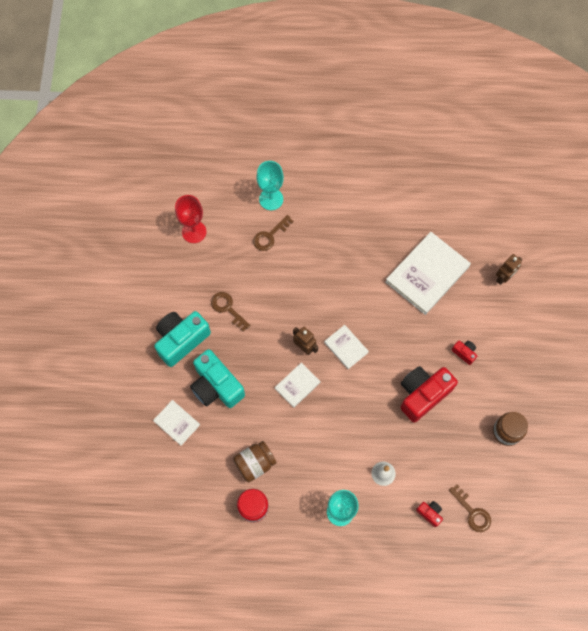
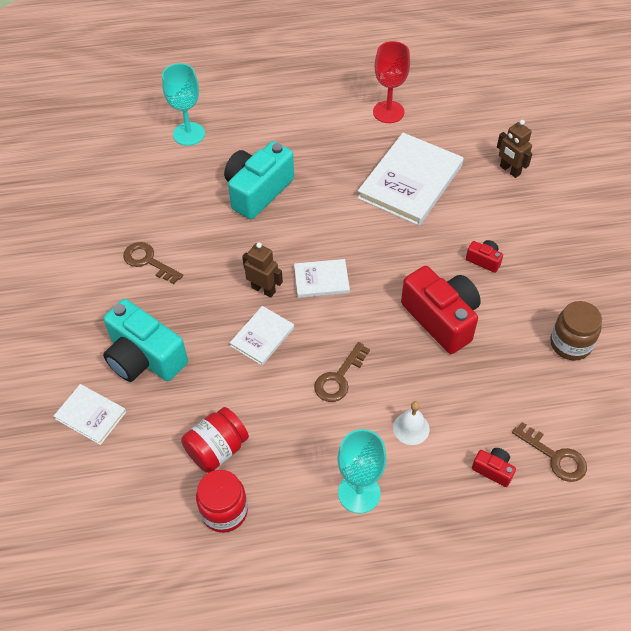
camera: 10 degrees left, 15 degrees down
turquoise camera [154,311,211,367] -> turquoise camera moved to [224,141,294,219]
red goblet [175,195,207,243] -> red goblet moved to [373,41,410,123]
brown jar [233,441,276,482] -> red jar [181,407,249,473]
brown key [253,215,294,251] -> brown key moved to [314,342,370,402]
white book [324,325,369,369] -> white book turned 45 degrees counterclockwise [294,259,350,298]
red camera [400,366,458,422] -> red camera turned 105 degrees clockwise [401,266,481,354]
brown robot [496,254,522,285] -> brown robot turned 105 degrees clockwise [497,120,532,178]

